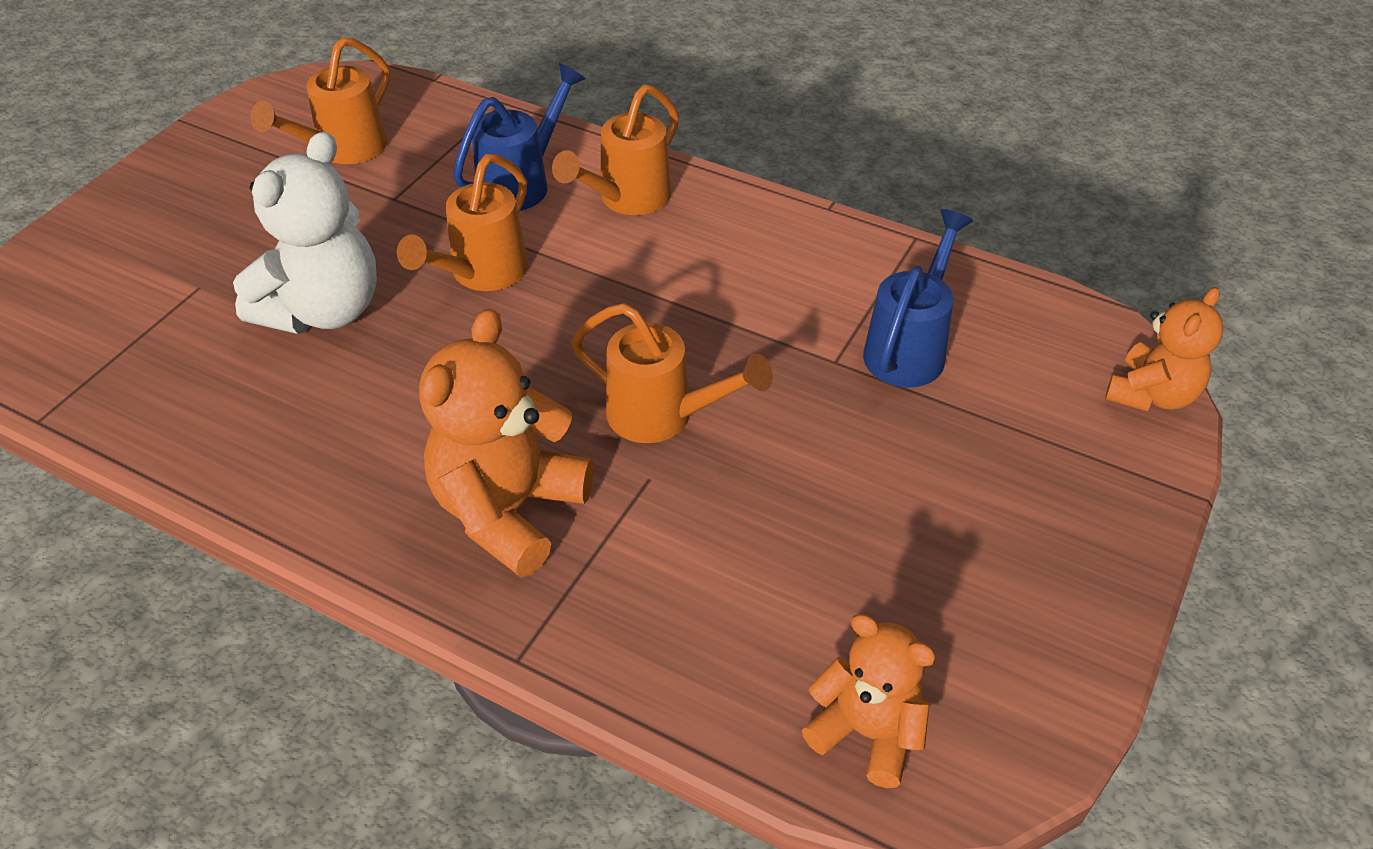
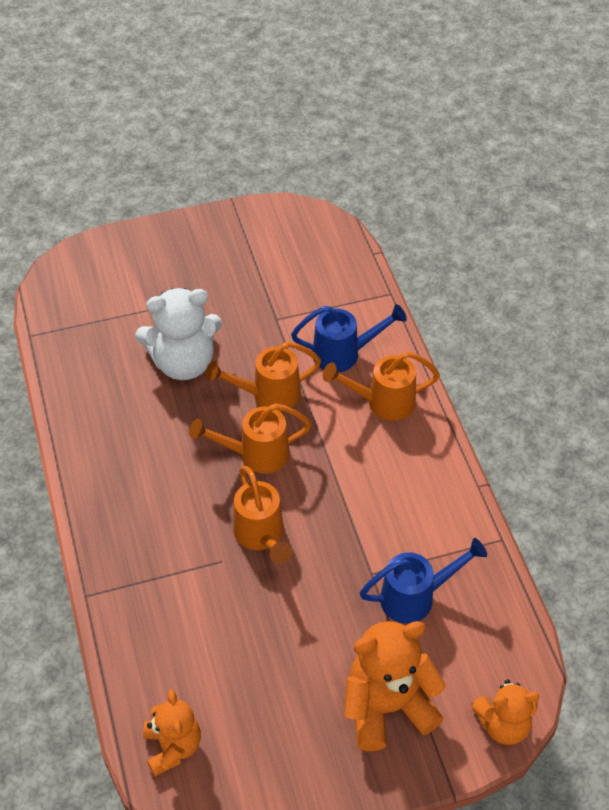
camera: 45 degrees right, 5 degrees up
orange watering can [250,37,390,164] -> orange watering can moved to [189,403,311,474]
orange teddy bear [419,308,593,578] -> orange teddy bear moved to [344,621,446,751]

